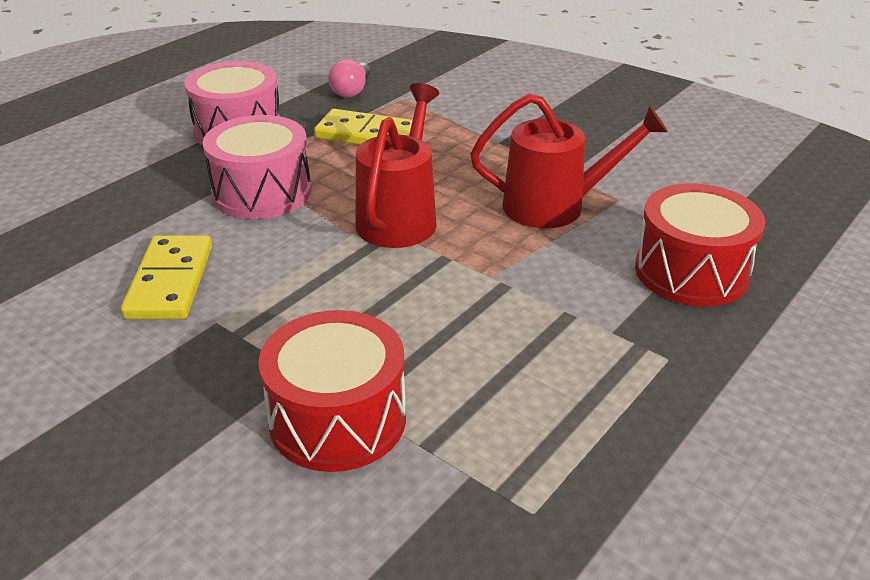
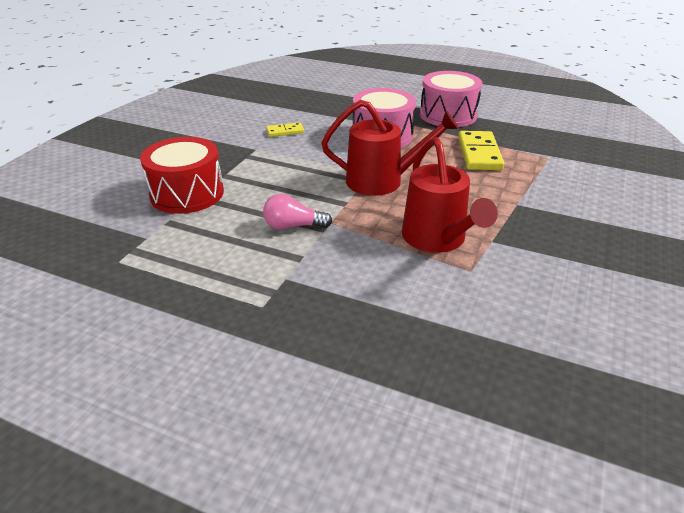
camera: 75 degrees right, 0 degrees up
yellow domino [121,235,212,319] -> yellow domino [266,122,304,137], size x0.55
pink light bulb [328,60,370,98] -> pink light bulb moved to [263,194,332,230]
red drum [635,183,765,307] -> none

